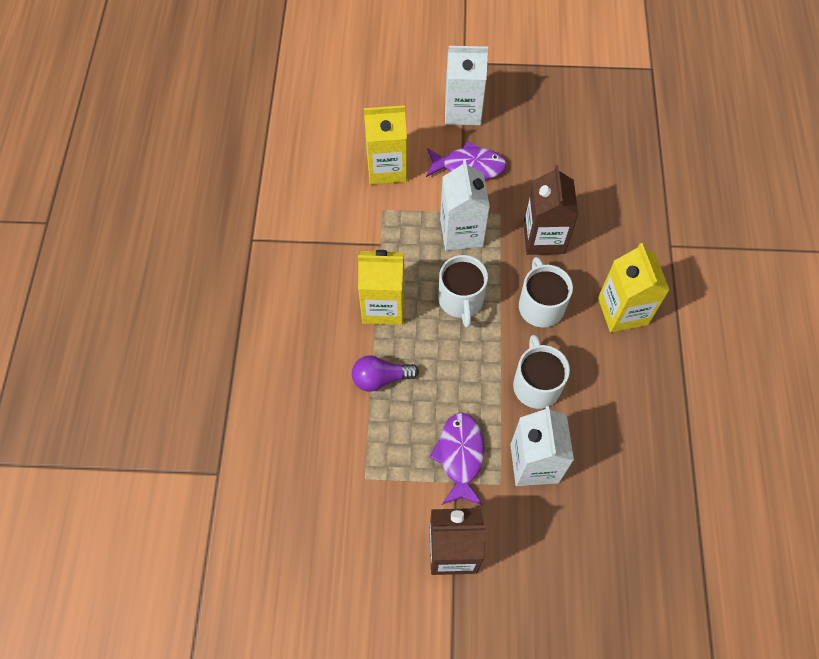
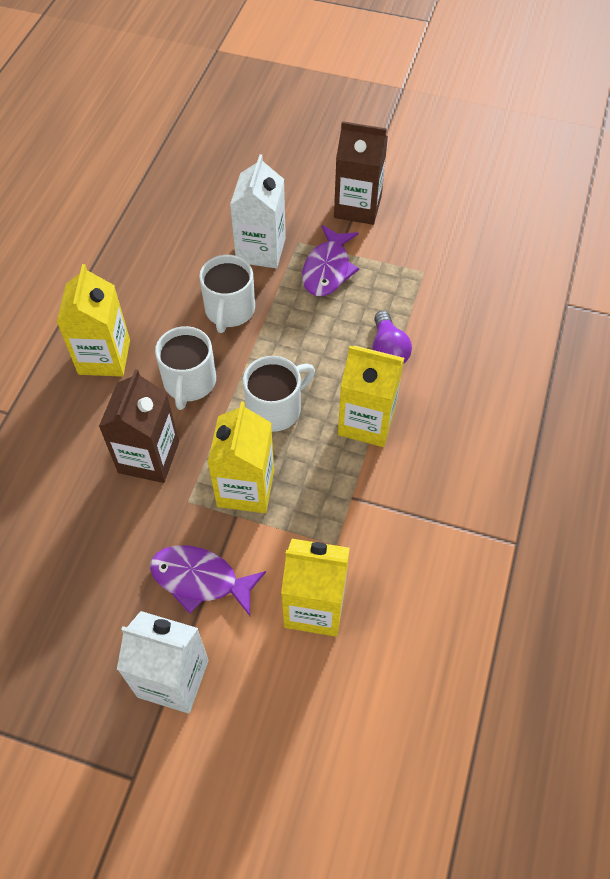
camera: 165 degrees left, 5 degrees down
purple light bulb [352,355,419,392] -> purple light bulb turned 75 degrees clockwise [373,311,412,363]
white mug [438,255,488,328] -> white mug turned 45 degrees clockwise [243,356,315,432]
white carton [440,159,490,251] -> yellow carton [208,401,274,513]

